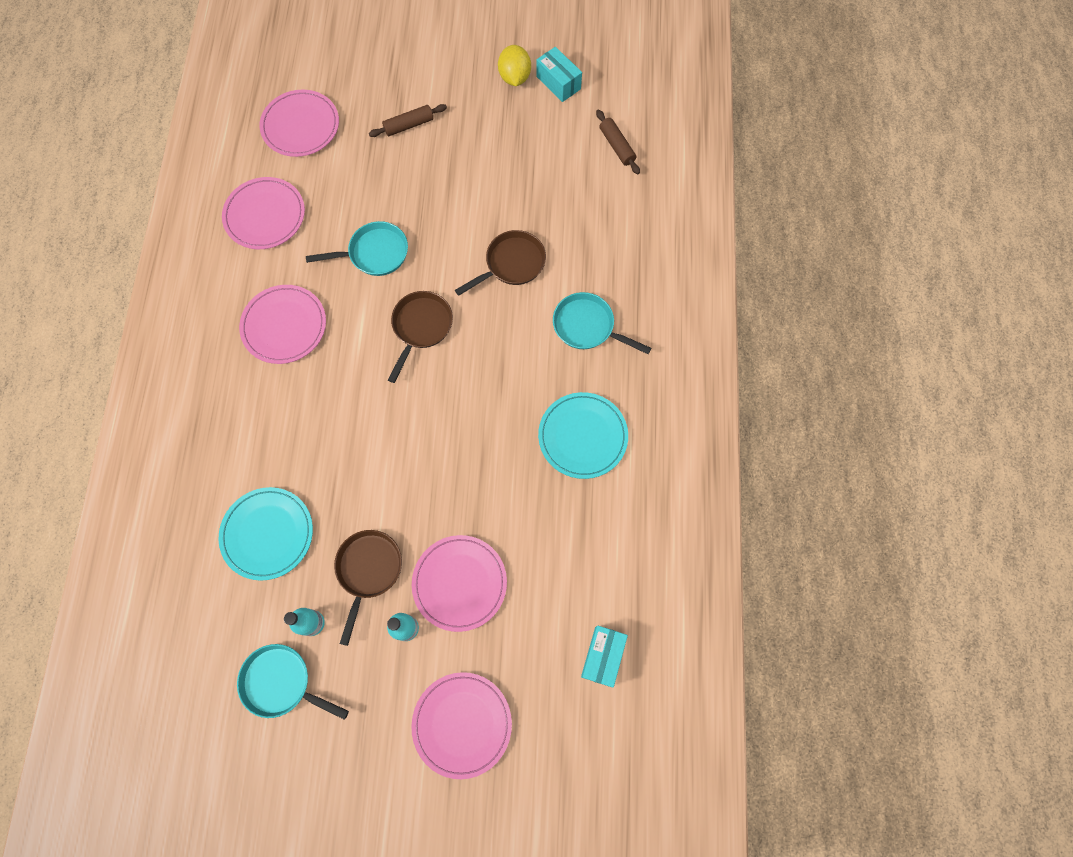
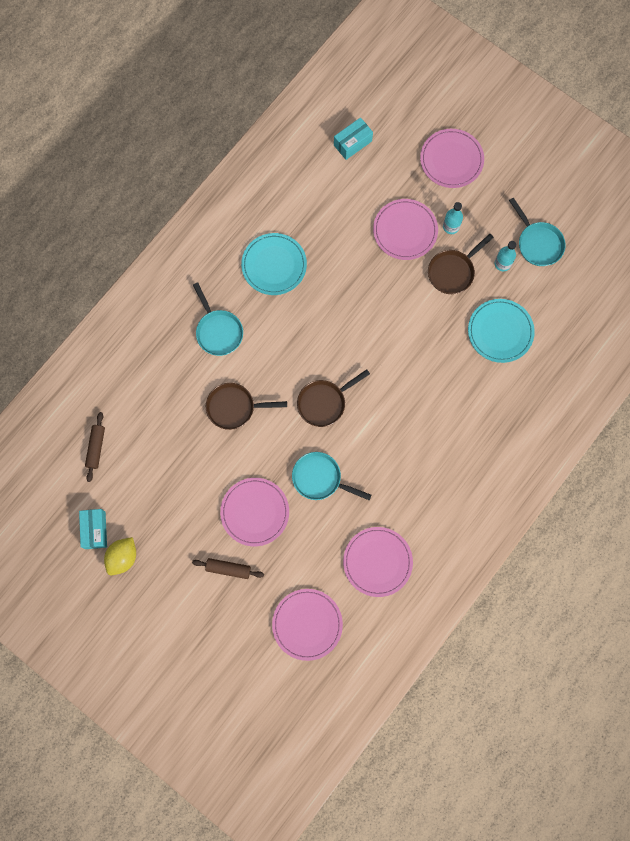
camera: 145 degrees left, 5 degrees up
pink plate [239,285,326,364] -> pink plate moved to [220,478,289,546]

